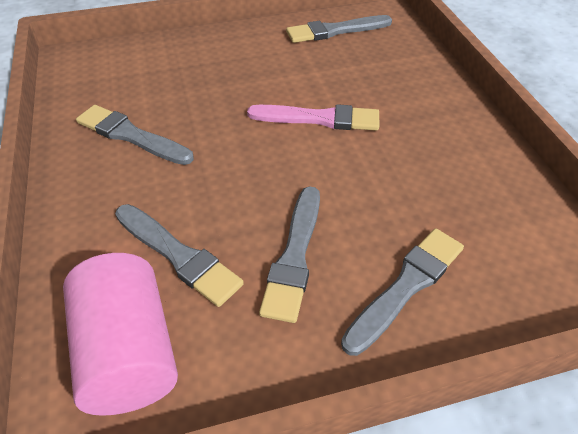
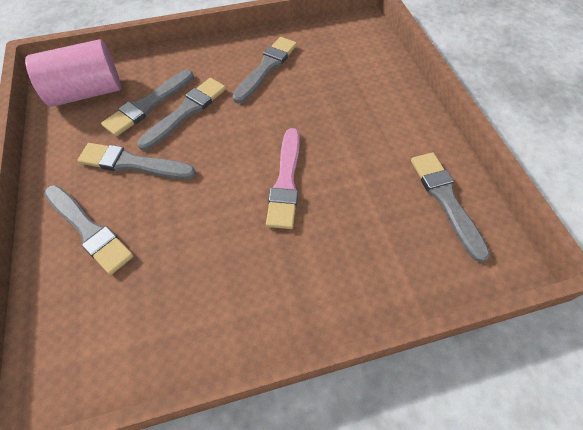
camera: 90 degrees right, 10 degrees up
none -> grey brush [137,78,226,151]

